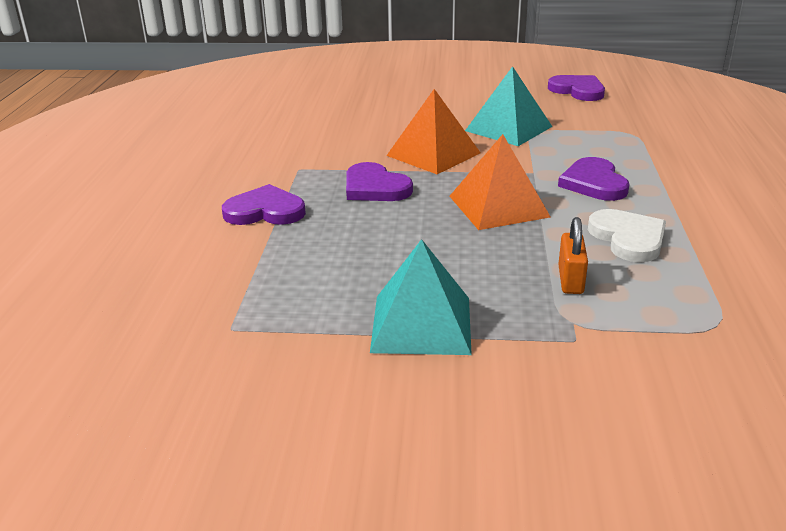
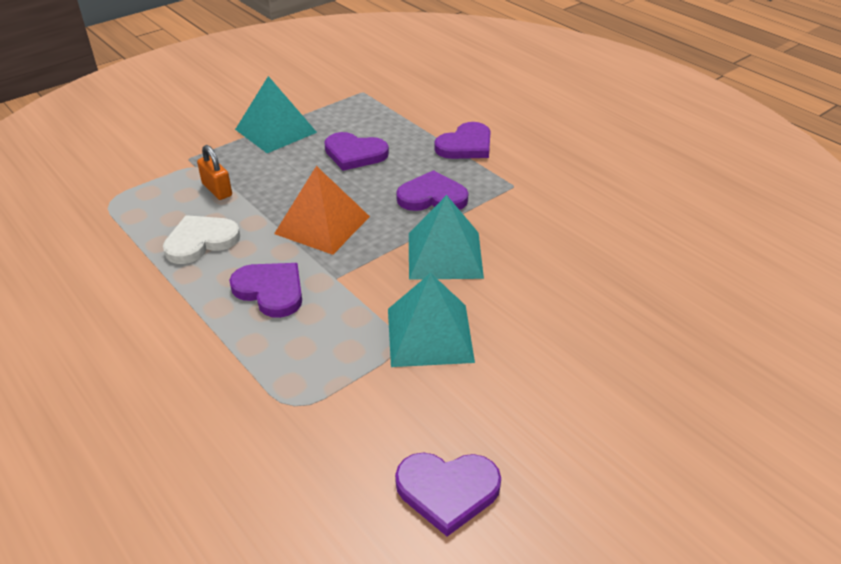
camera: 135 degrees right, 10 degrees up
orange pyramid [386,89,481,174] -> turquoise pyramid [409,195,484,280]
white heart [588,209,666,262] -> white heart turned 120 degrees clockwise [163,215,240,264]
none -> purple heart [324,132,389,171]

